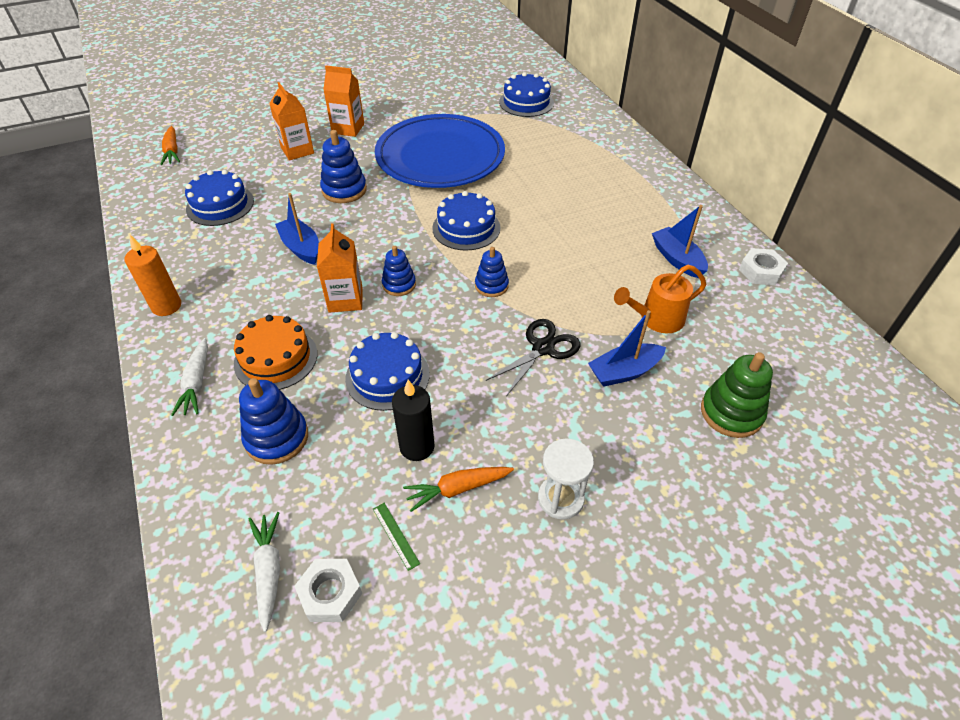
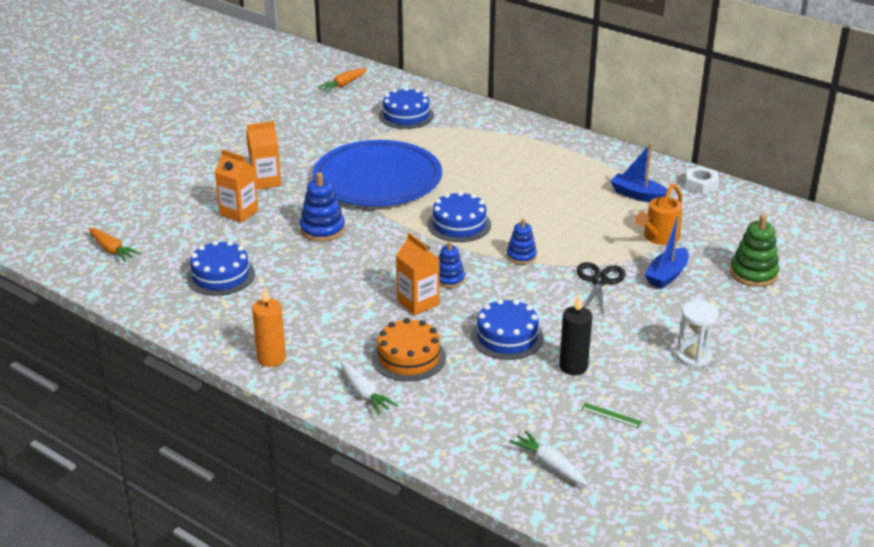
camera: 30 degrees left, 15 degrees down
blue stacking toy [239,378,308,465] -> none
blue boat [275,193,319,265] -> none
white nut [294,559,363,622] -> none
orange carrot [403,467,514,512] -> orange carrot moved to [318,68,367,92]

